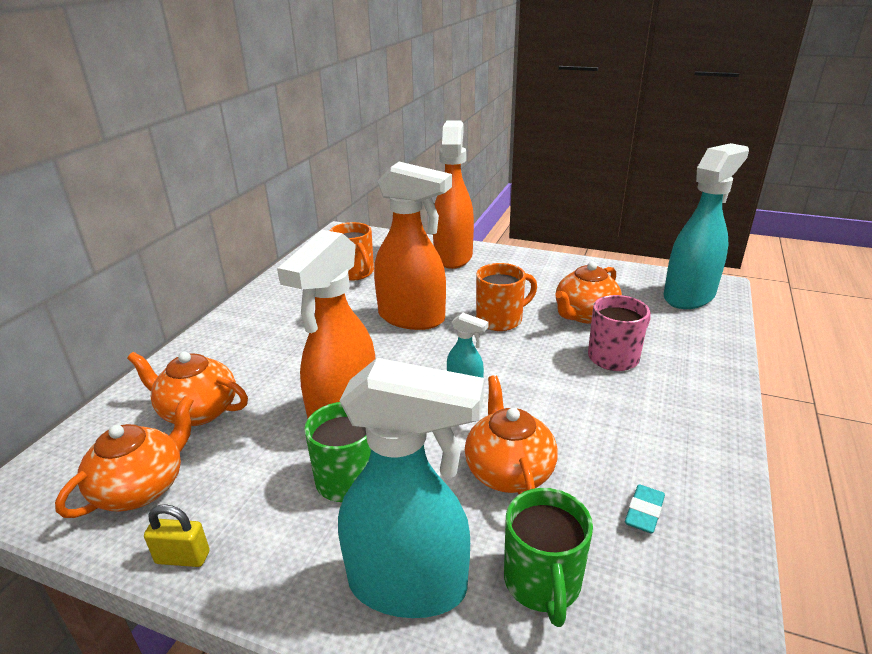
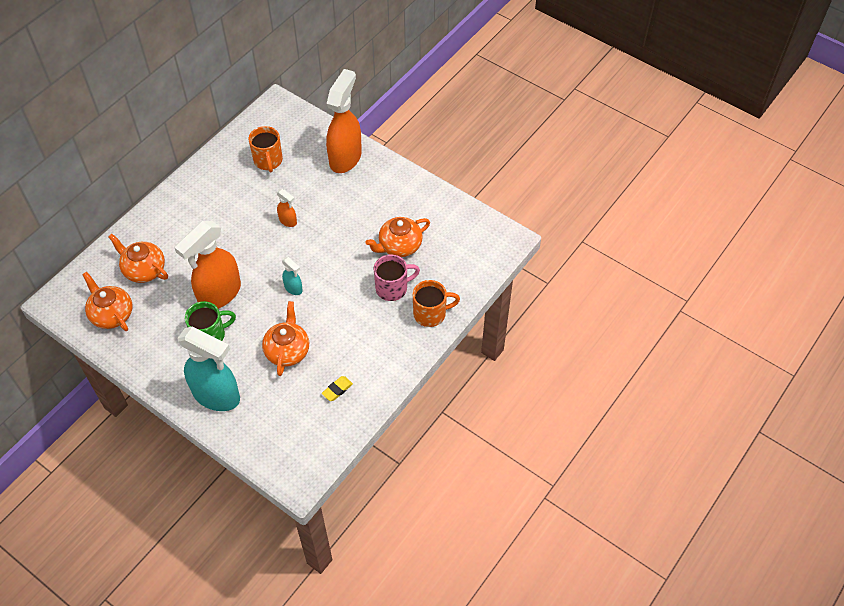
camera: 15 degrees right, 25 degrees up
orange teapot [55,396,194,518] -> orange teapot turned 90 degrees counterclockwise [82,272,132,331]
yellow padlock [144,504,210,567] -> none
orange spray bottle [374,162,452,330] -> orange spray bottle [276,189,297,227], size x0.44
orange mug [476,263,537,331] -> orange mug moved to [412,280,460,327]
green mug [504,488,593,627] -> none
turquoise eraser [625,484,665,534] -> yellow eraser [322,376,353,401]
turquoise spray bottle [663,143,749,309] -> none

